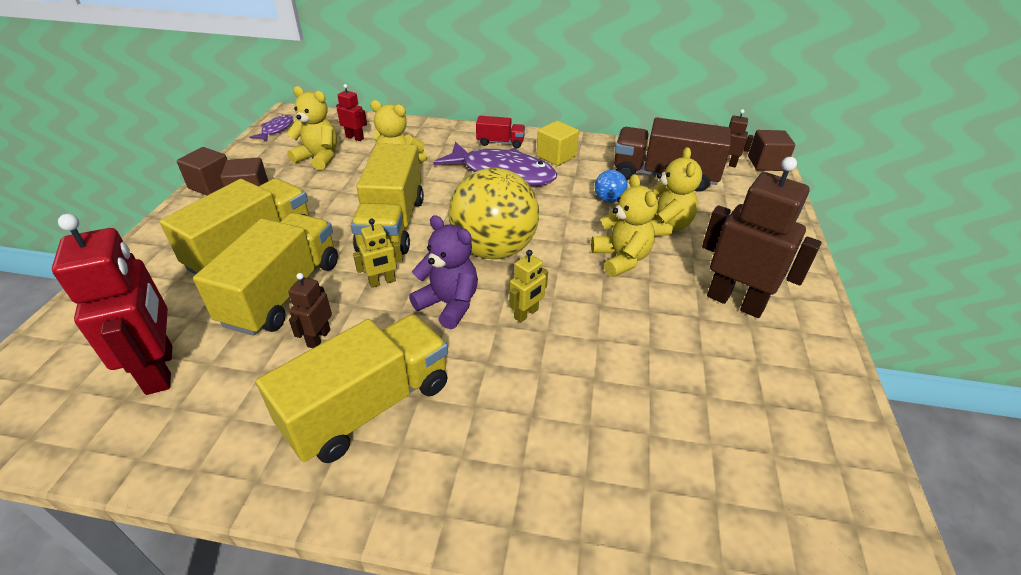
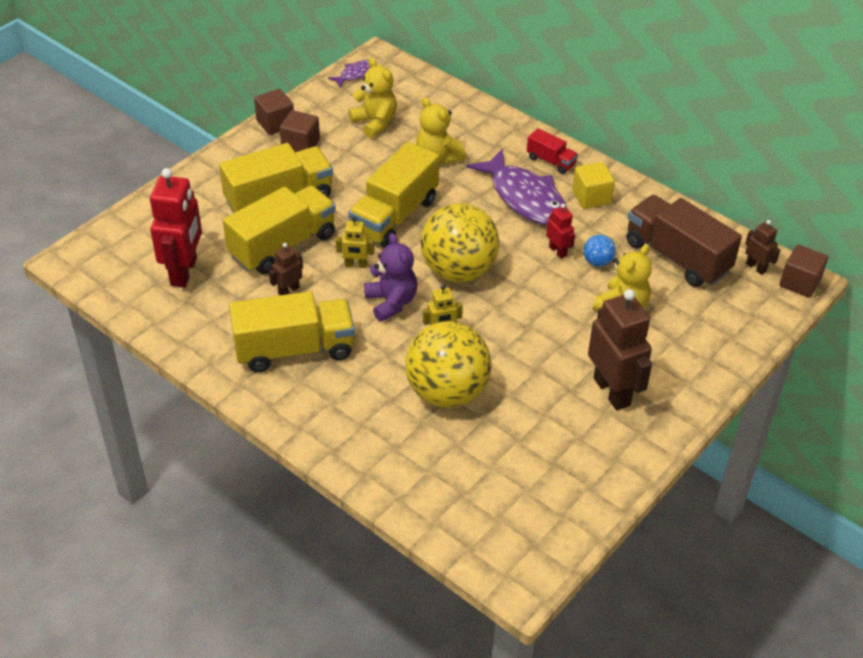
camera: 30 degrees right, 5 degrees up
red robot [336,84,367,141] -> red robot moved to [546,204,575,259]
yellow teddy bear [591,174,658,277] -> none
none -> yellow ball [405,321,492,408]

